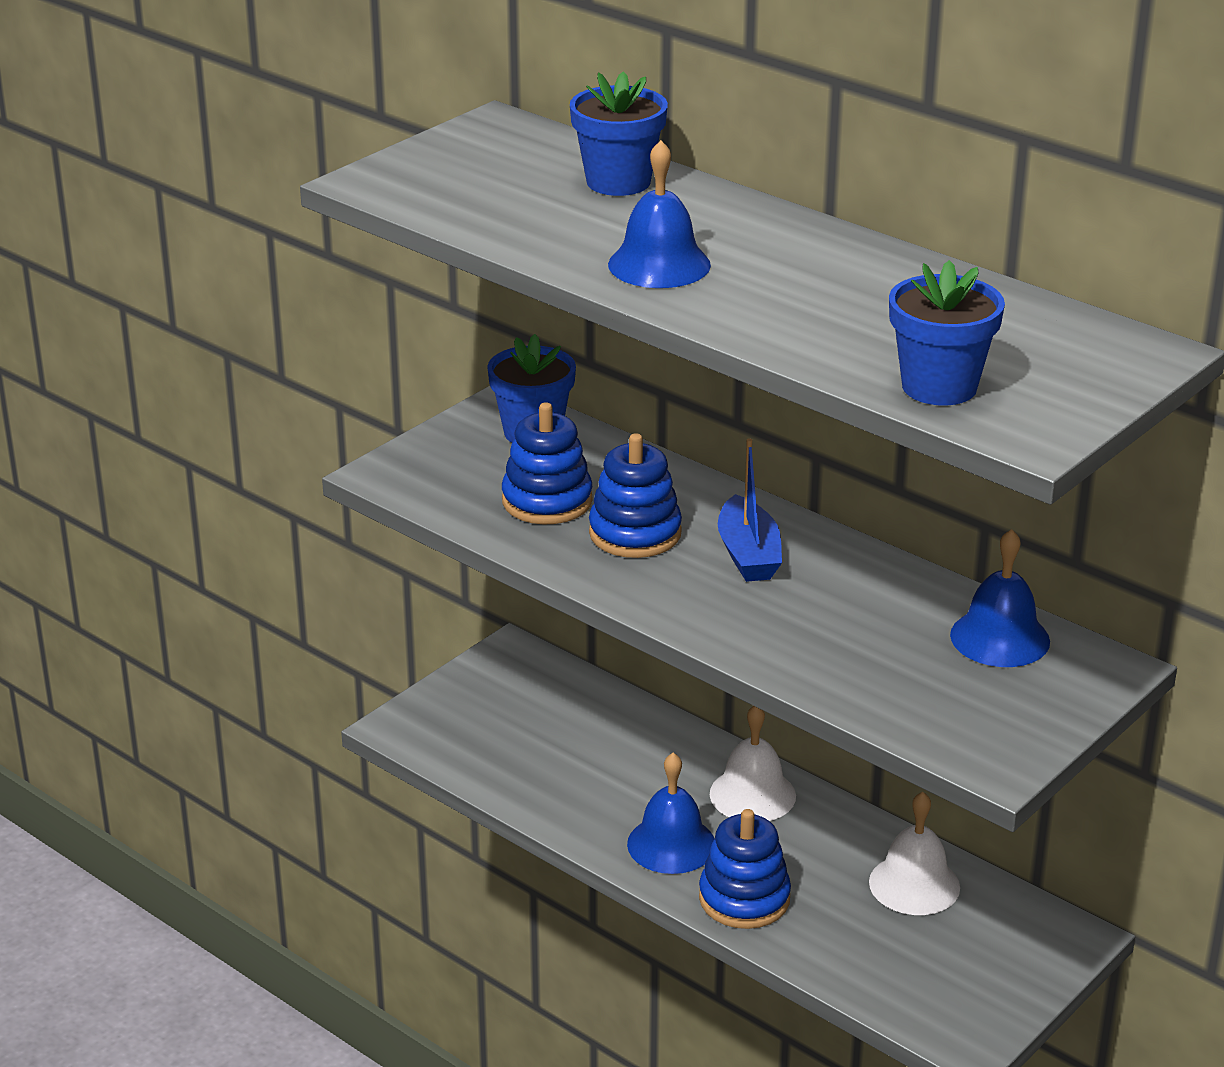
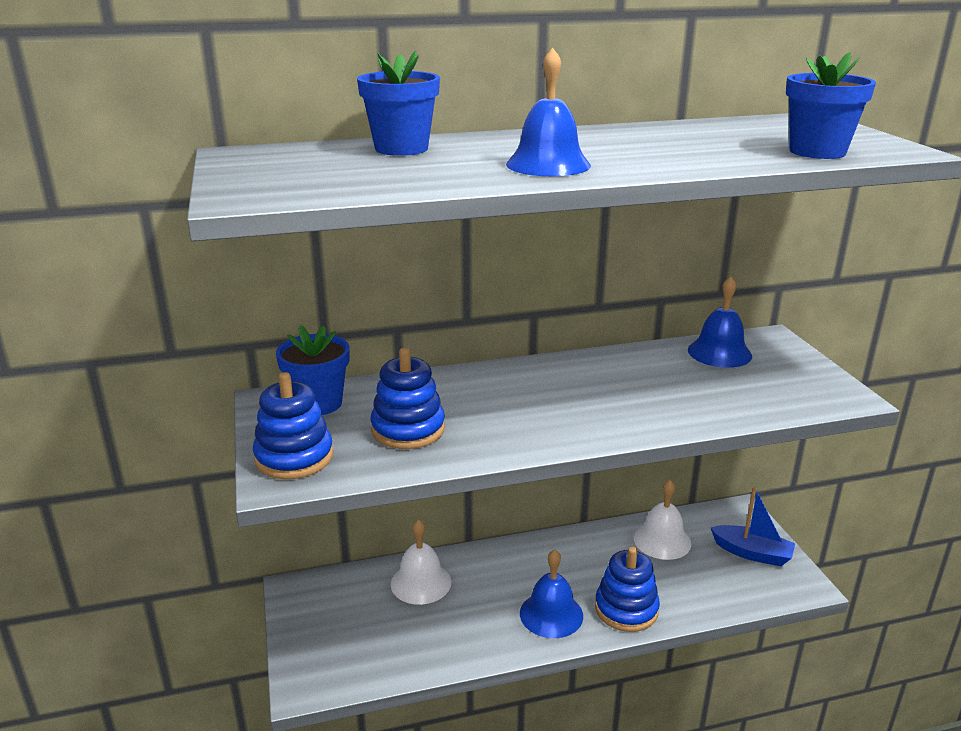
camera: 55 degrees left, 5 degrees down
blue stacking toy [589,433,682,558] -> blue stacking toy moved to [253,372,333,479]
white bell [710,706,796,821] -> white bell moved to [391,519,451,605]
blue boat [718,438,782,582] -> blue boat moved to [711,487,796,566]

